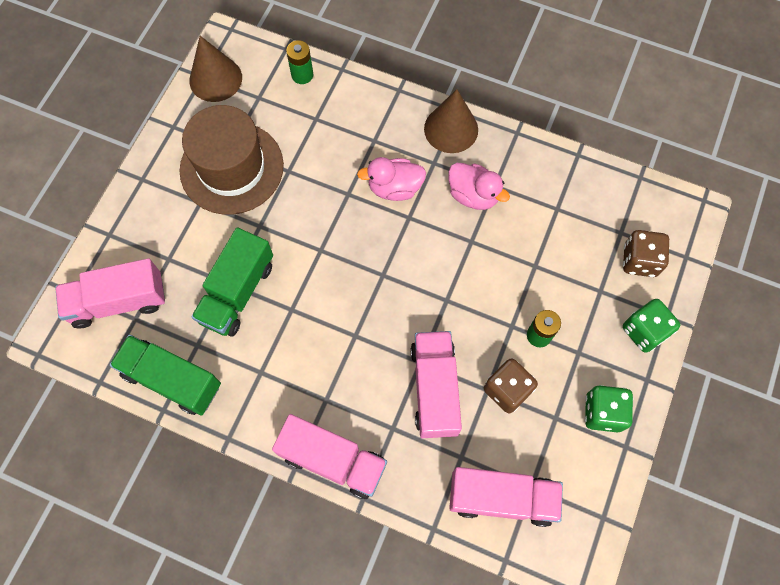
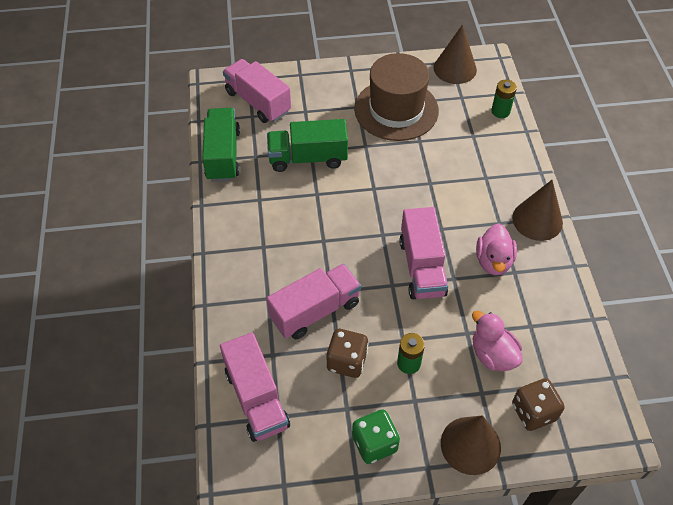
camera: 60 degrees right, 15 degrees down
pink truck [272,414,387,499] -> pink truck moved to [399,207,448,299]
pink duck [357,157,426,201] -> pink duck moved to [472,311,523,371]
green dice [623,299,680,352] -> brown cone [441,415,501,475]

